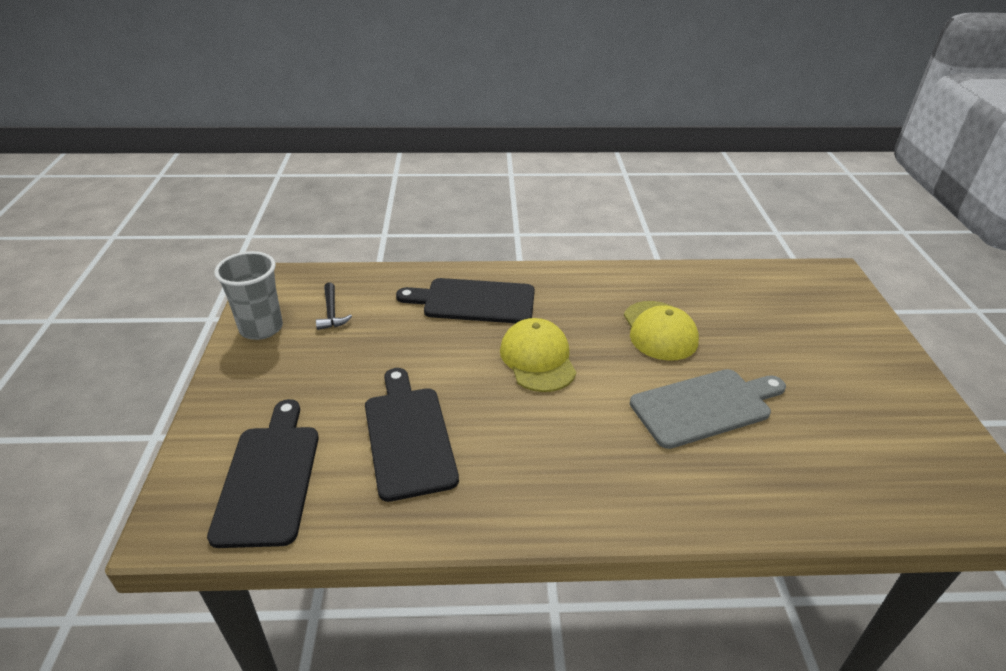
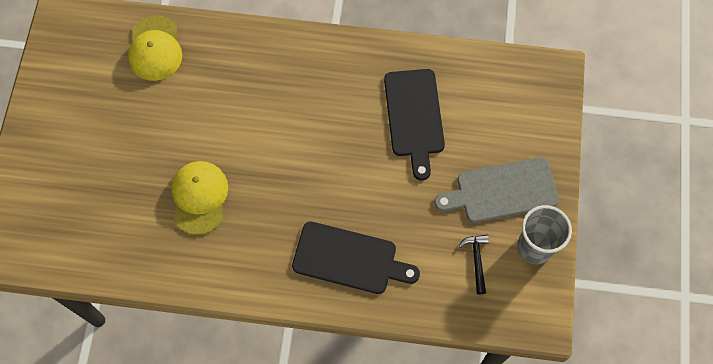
camera: 170 degrees left, 30 degrees up
black cutting board [207,399,319,548] -> none
yellow cap [500,318,576,392] -> yellow cap moved to [128,15,182,81]
grey cutting board [630,369,786,449] -> grey cutting board moved to [434,157,559,223]

